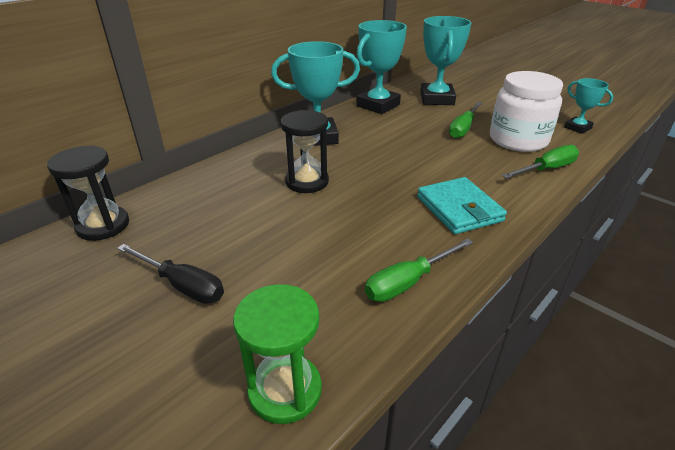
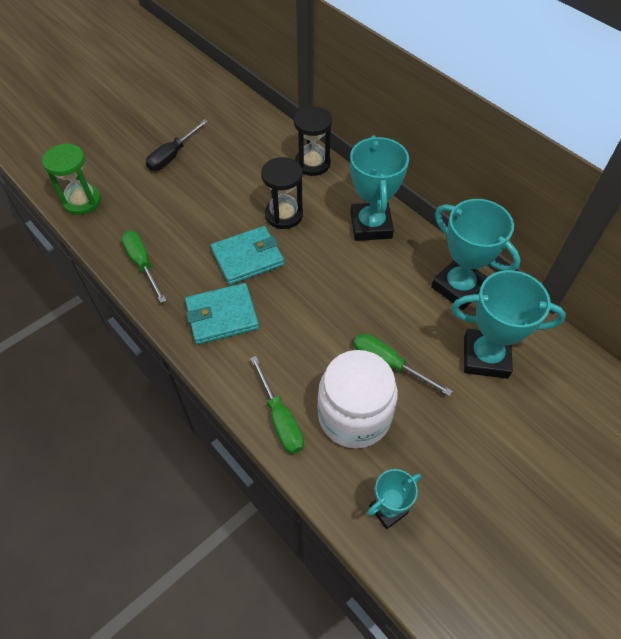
camera: 95 degrees right, 20 degrees up
black hourglass [47,146,129,241] -> black hourglass moved to [294,106,332,176]
none -> turquoise wallet [211,226,284,285]

